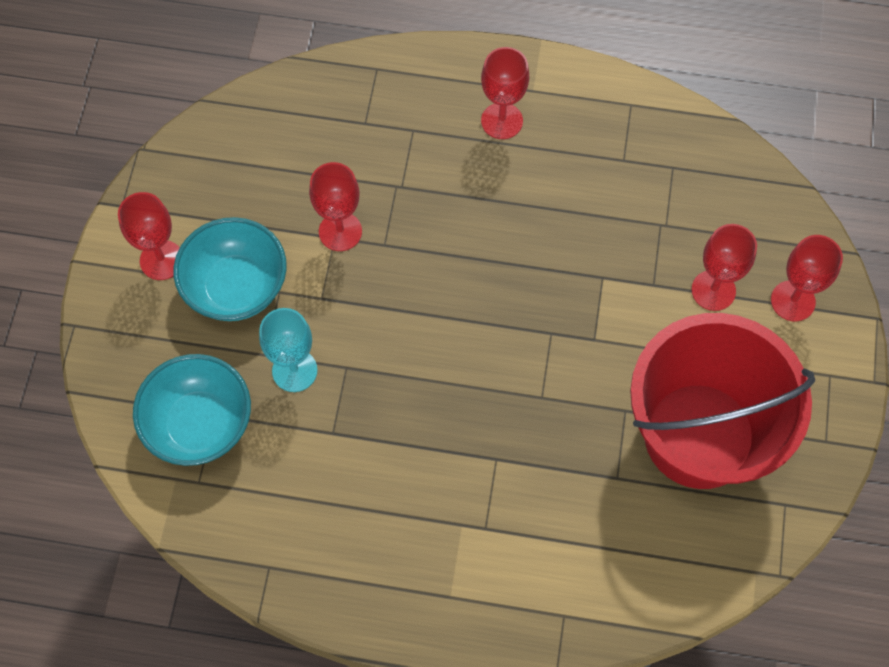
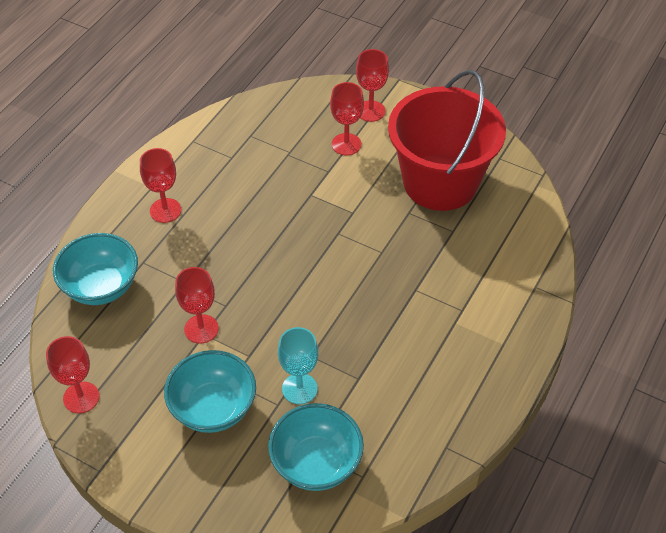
camera: 70 degrees left, 15 degrees down
red goblet [118,192,180,280] -> red goblet moved to [46,336,99,413]
none -> turquoise bowl [53,233,138,305]

